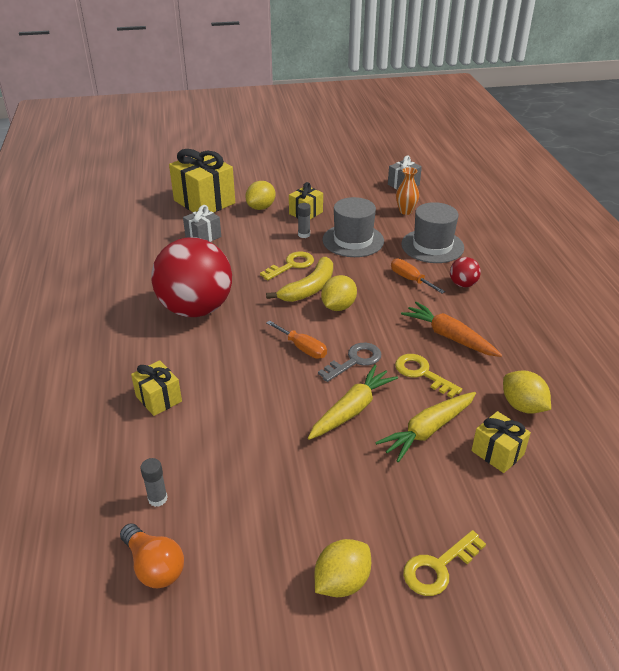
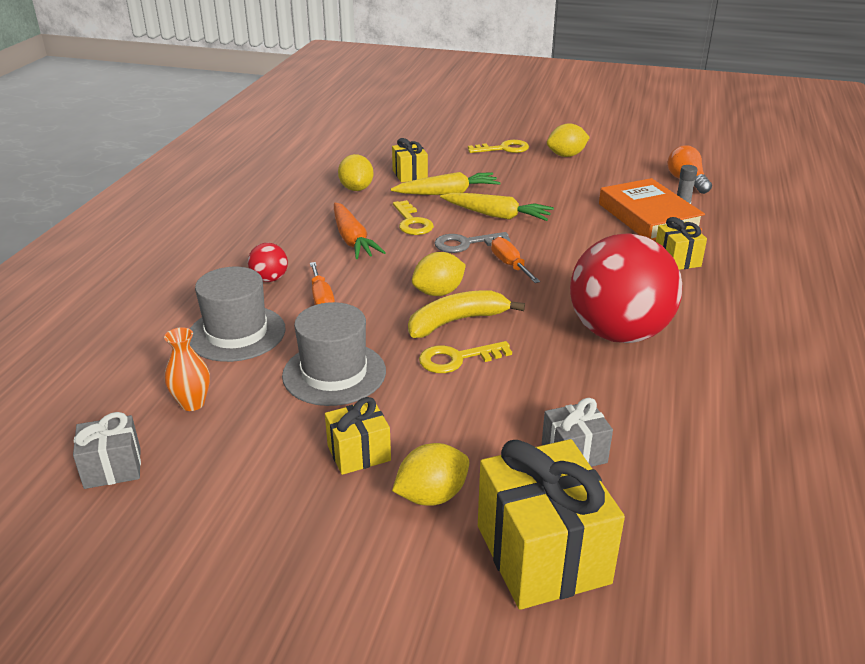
camera: 155 degrees left, 5 degrees down
grey glue stick [297,203,311,238] -> none
yellow carrot [308,365,398,440] -> yellow carrot turned 135 degrees counterclockwise [440,193,554,221]
none -> orange book [599,178,705,241]

